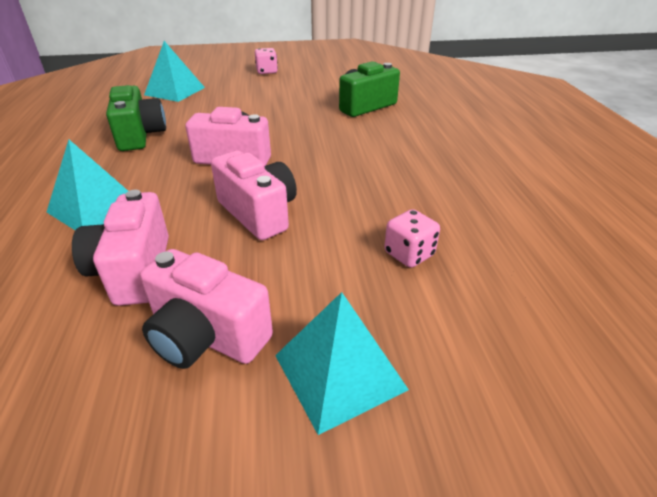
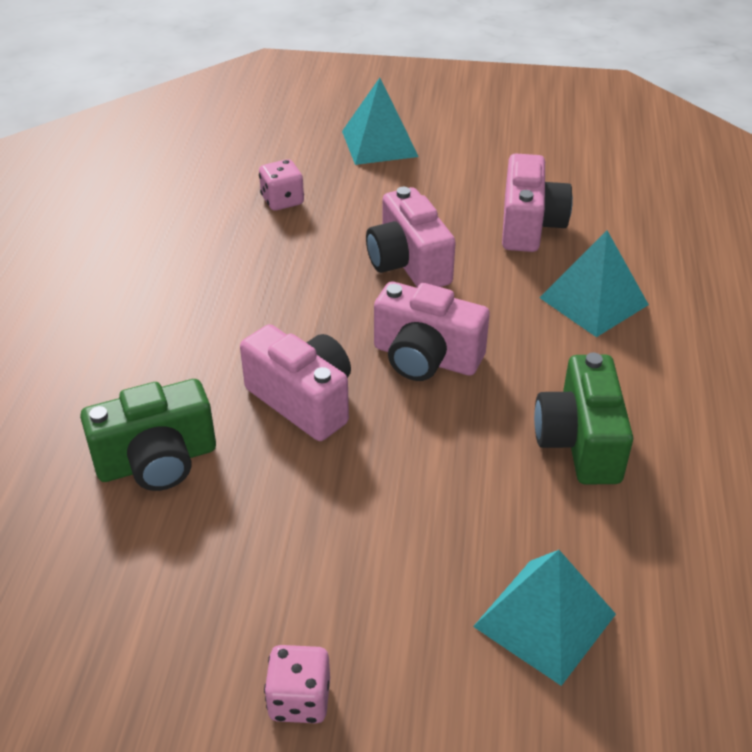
camera: 165 degrees left, 5 degrees up
pink camera [140,249,273,369] -> pink camera moved to [240,324,351,441]

